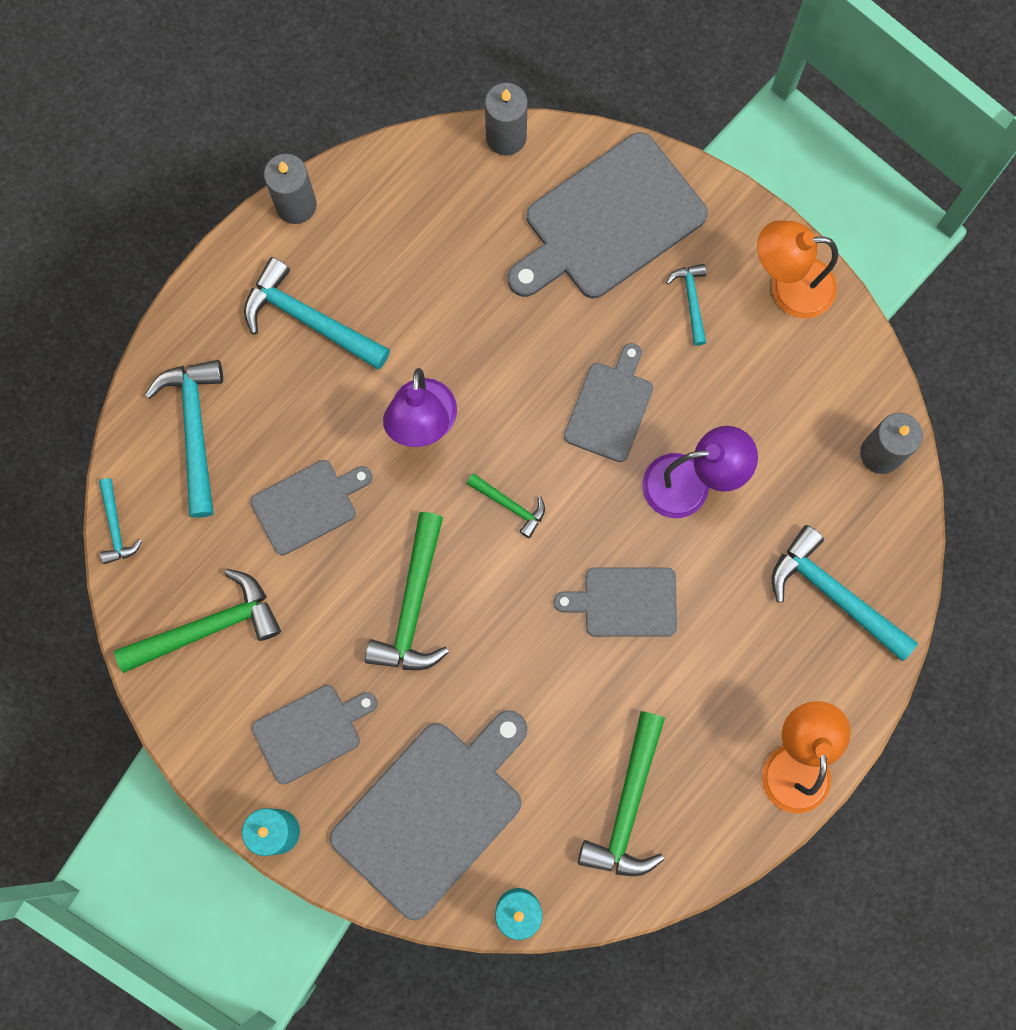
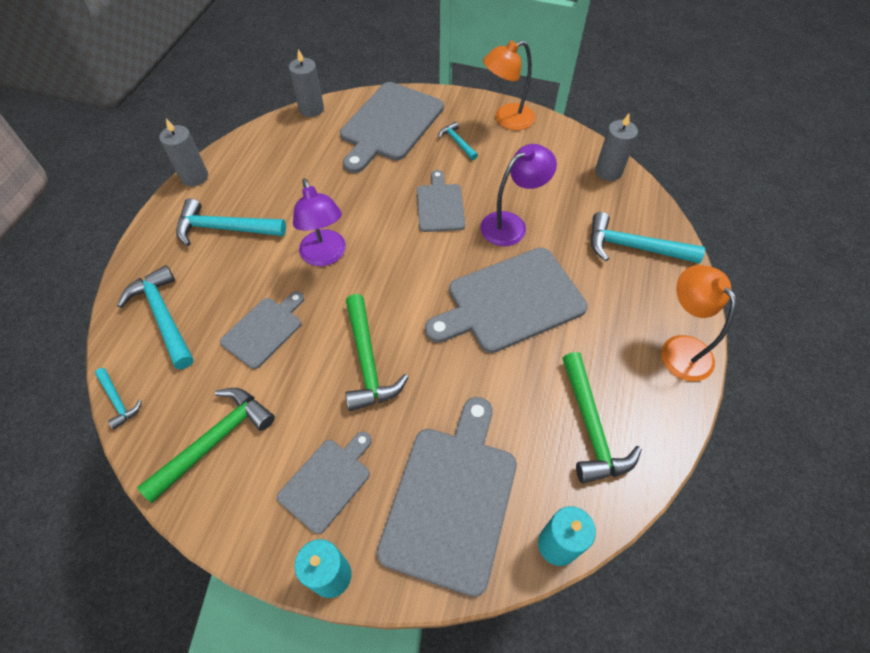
camera: 25 degrees left, 20 degrees down
green hammer [467,473,545,538] -> none
grey cutting board [554,567,677,637] -> grey cutting board [425,247,588,353], size x1.78

